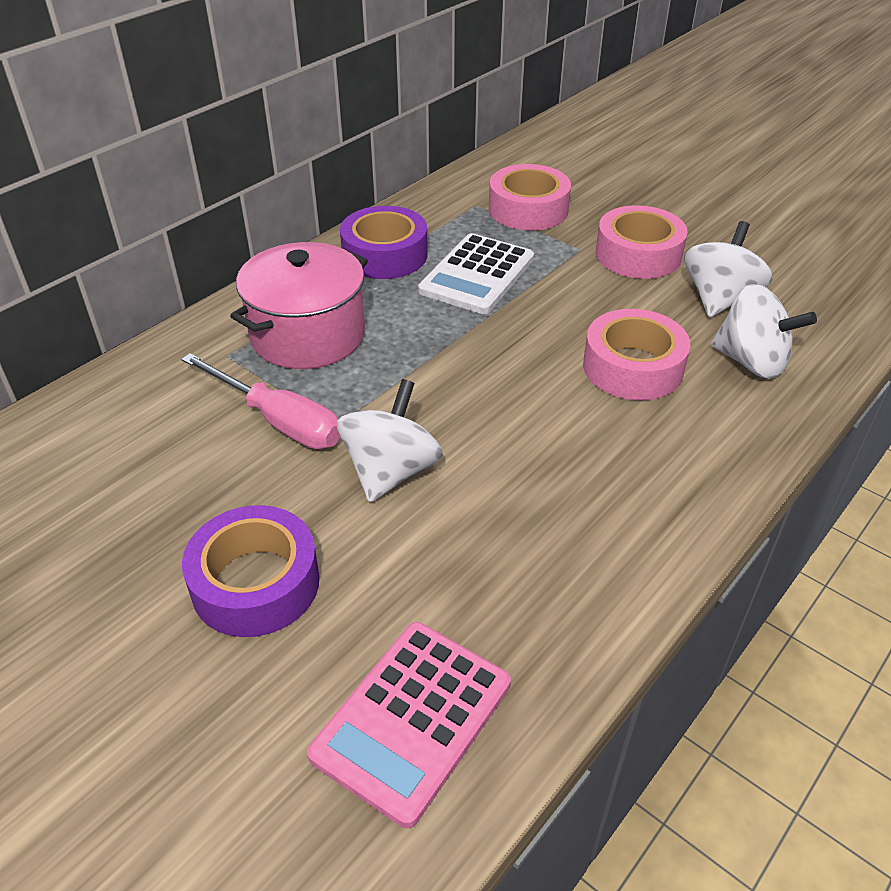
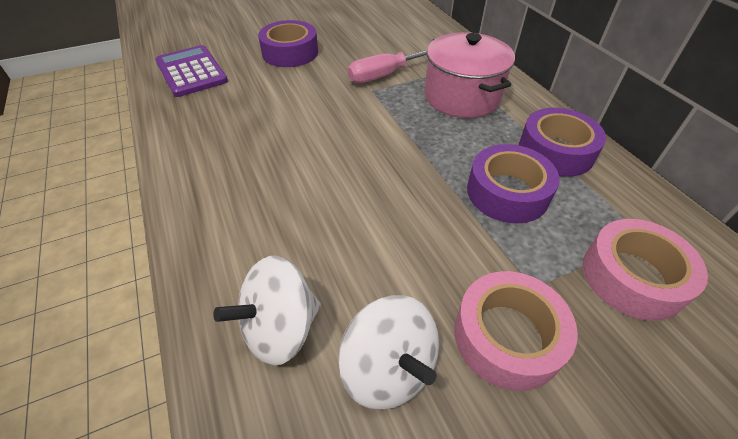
camera: 115 degrees right, 5 degrees up
pink calculator [307,622,511,828] -> purple calculator [155,45,228,97]
white spinning top [337,379,443,502] -> none
white calculator [418,233,534,314] -> purple tape [467,144,559,223]
pink tape [583,309,690,401] -> none

